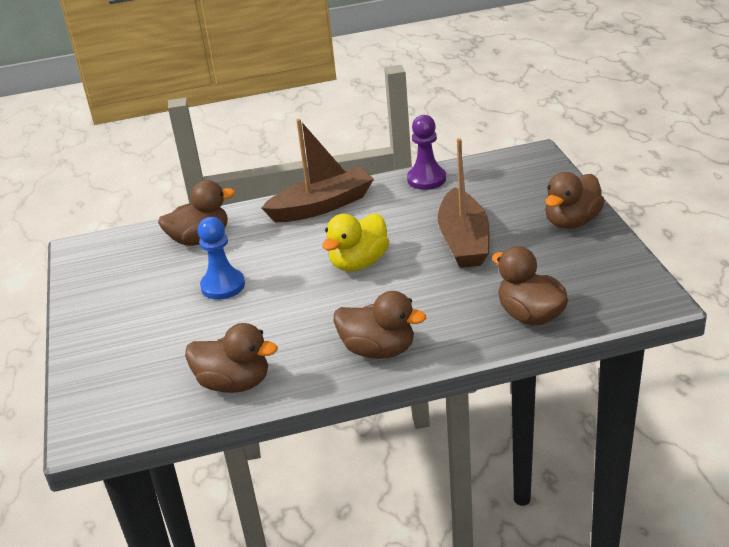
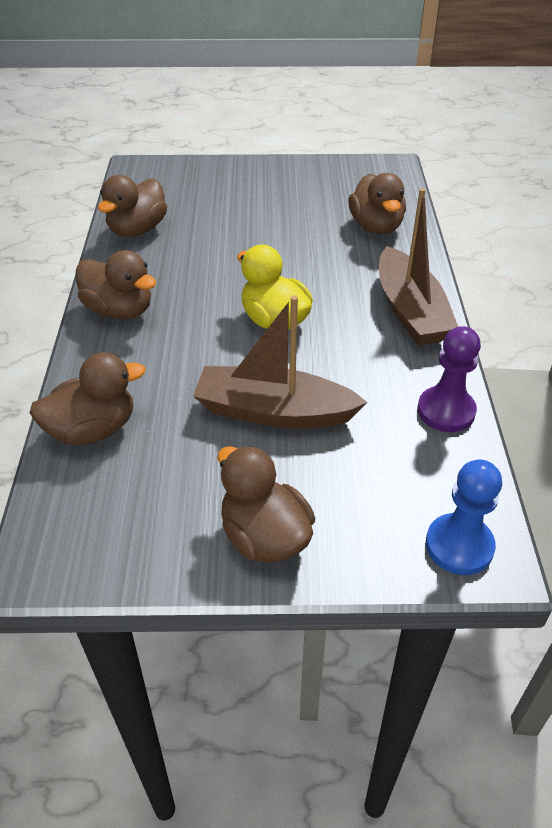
camera: 100 degrees right, 10 degrees up
blue pawn [198,217,245,300] -> blue pawn moved to [426,460,502,575]
brown duck [333,291,426,359] -> brown duck turned 90 degrees counterclockwise [76,250,156,319]

